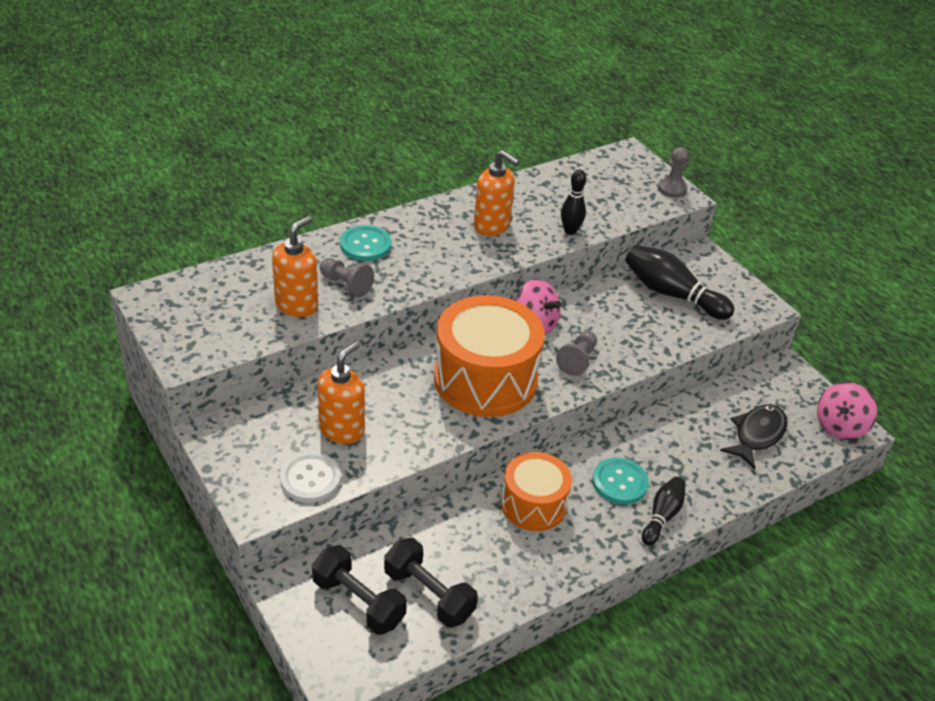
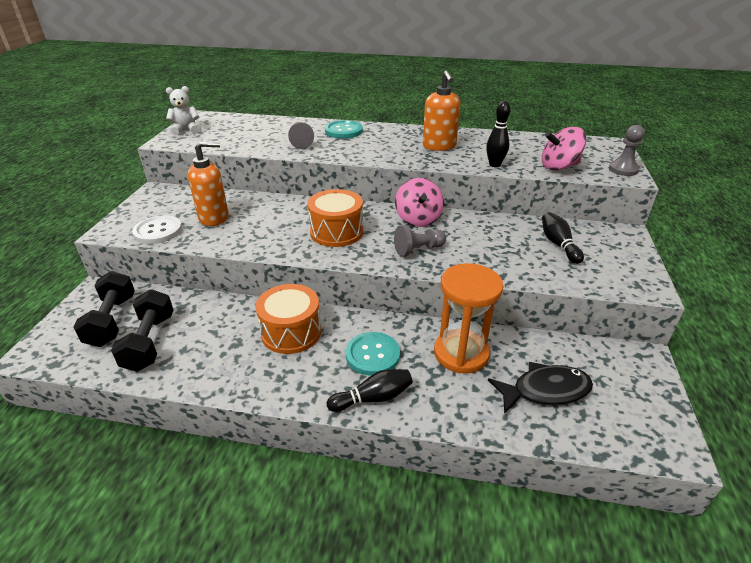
camera: 45 degrees right, 5 degrees down
orange soap dispenser [272,216,318,317] -> none
orange drum [434,295,544,417] -> orange drum [307,189,363,247], size x0.61
black bowling pin [625,245,734,320] -> black bowling pin [542,212,584,264], size x0.60
pink spinning top [817,382,877,440] -> pink spinning top moved to [542,127,586,170]
none -> white teddy bear [166,86,199,135]
none -> orange hourglass [434,263,504,374]

